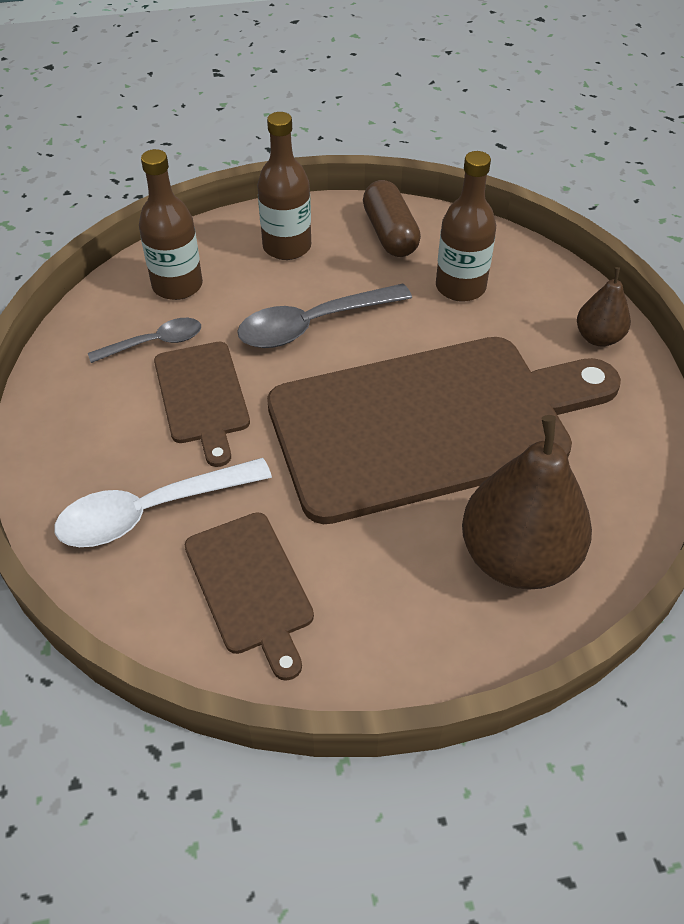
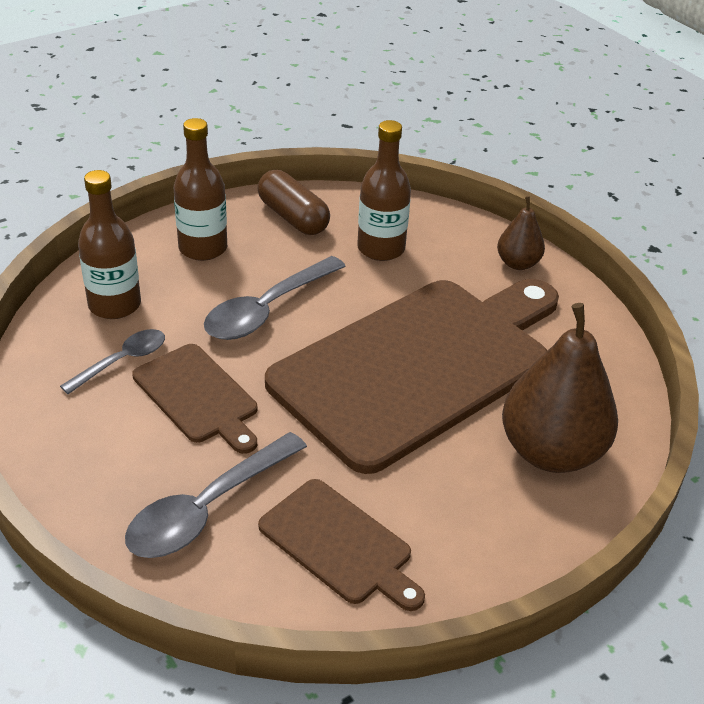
camera: 25 degrees left, 10 degrees down
white spoon [54,458,272,547] -> grey spoon [125,432,307,558]

